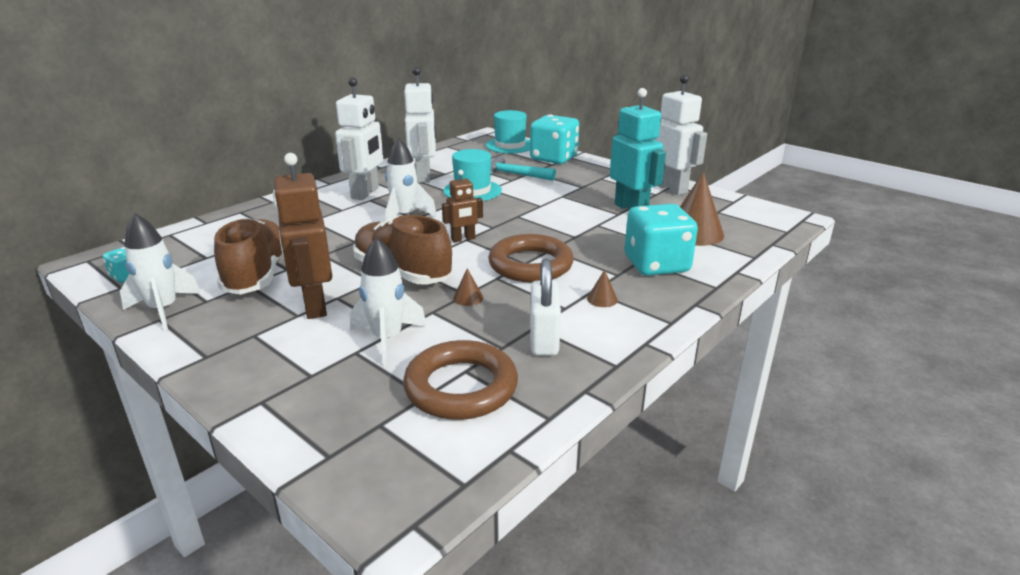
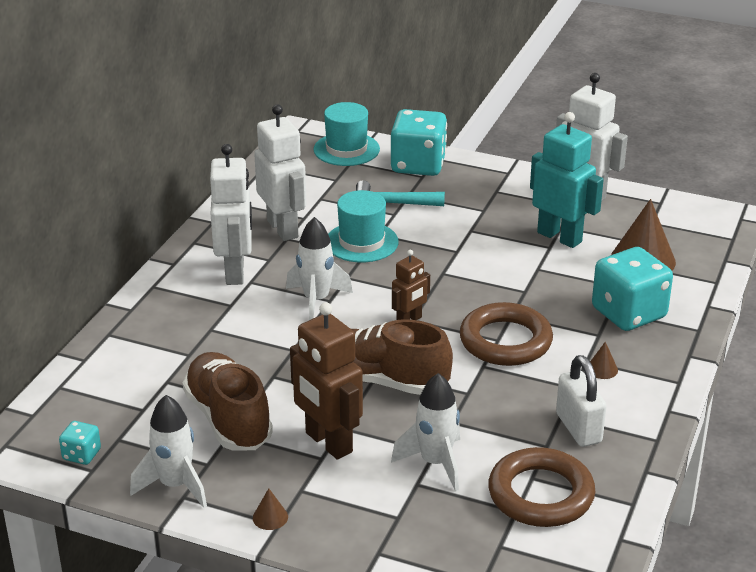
camera: 20 degrees left, 5 degrees up
brown cone [453,269,484,306] -> brown cone moved to [253,488,288,530]

